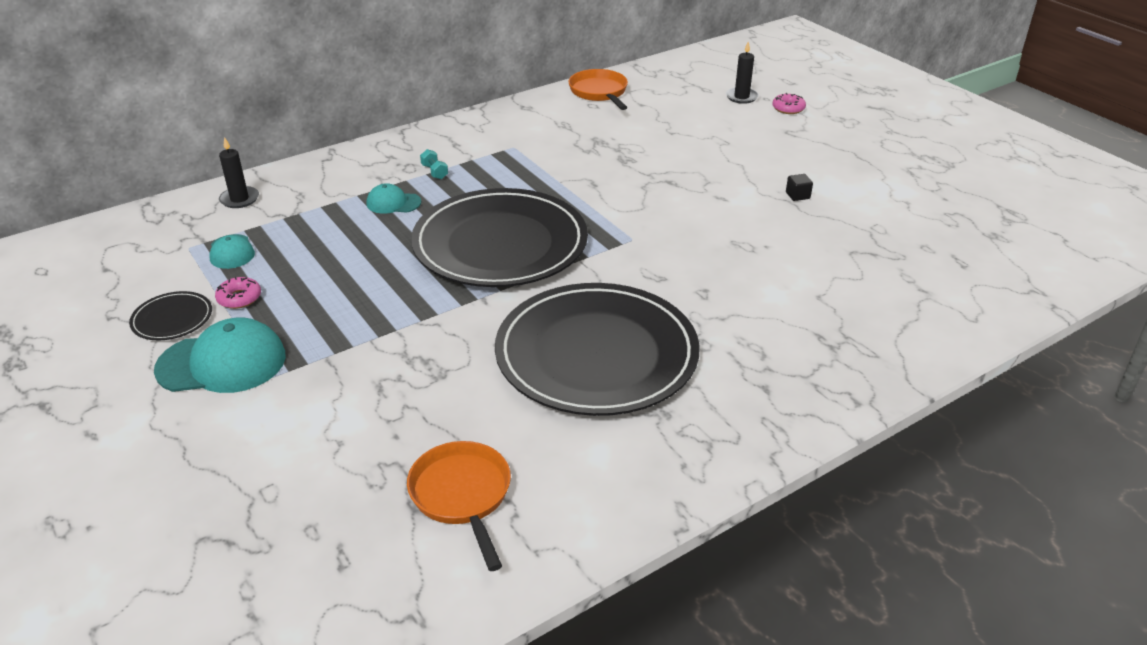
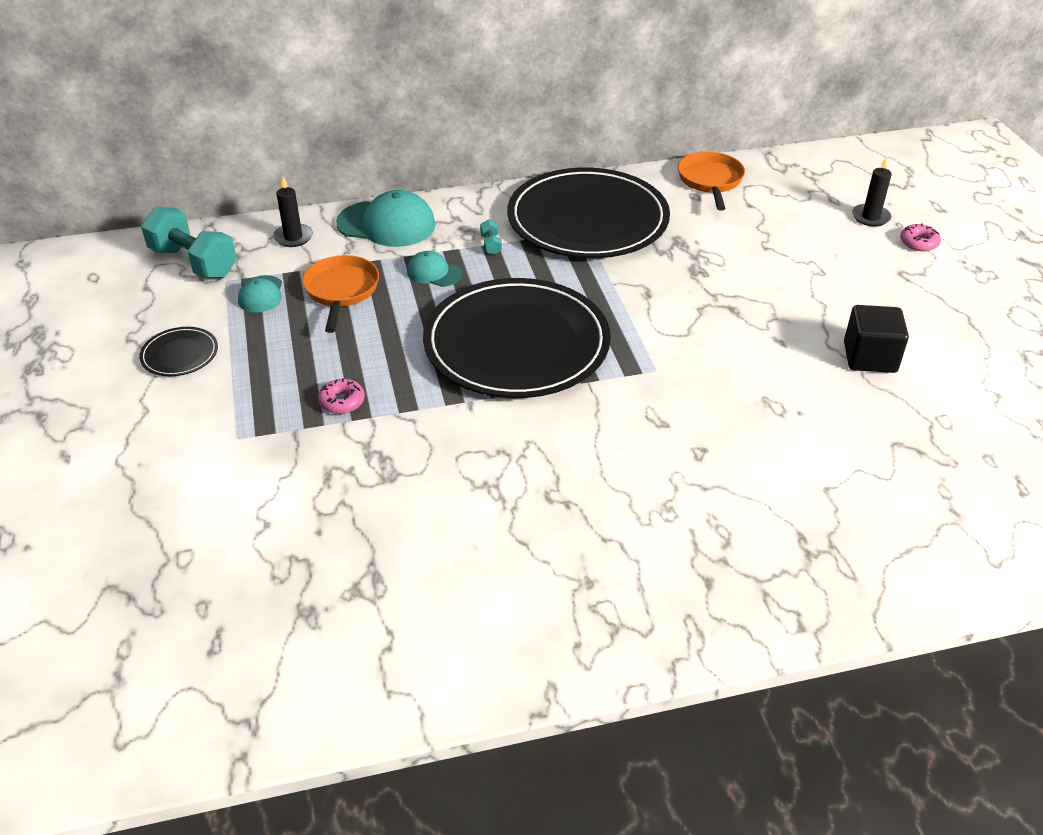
camera: 20 degrees right, 5 degrees up
turquoise cap [154,318,286,393] -> turquoise cap moved to [336,190,436,247]
pink donut [215,277,261,309] -> pink donut moved to [318,378,365,414]
orange pan [407,441,511,571] -> orange pan moved to [302,255,379,333]
black plate [495,283,700,416] -> black plate moved to [507,168,670,258]
black cube [786,174,813,201] -> black cube [844,305,909,373], size x2.16
none -> turquoise dumbbell [141,207,237,278]

